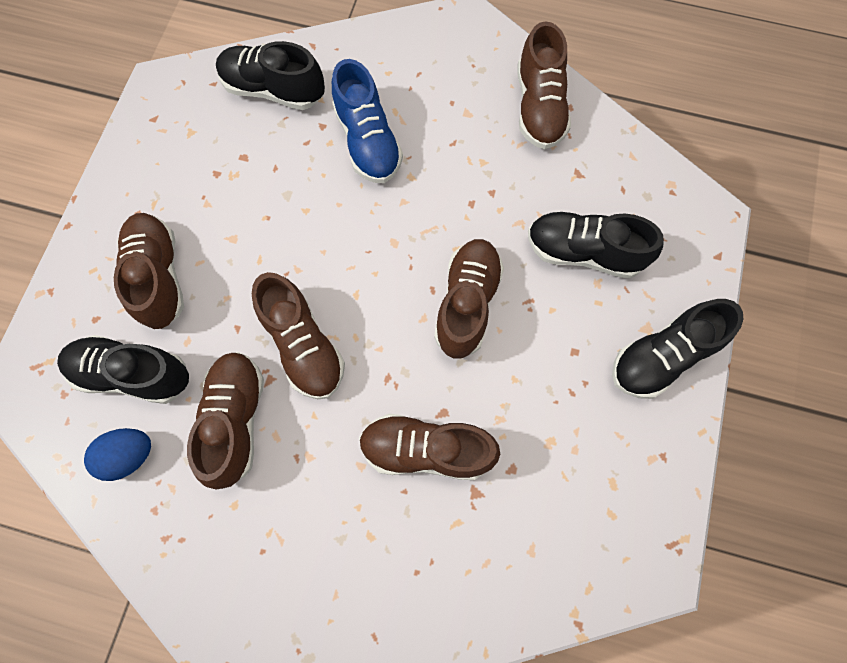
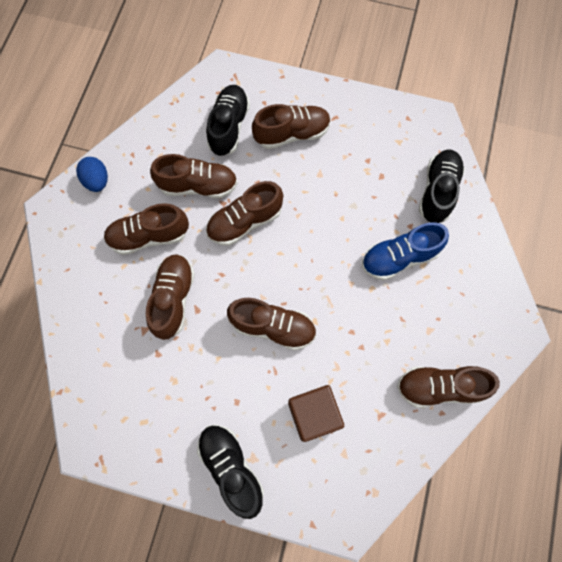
camera: 90 degrees right, 0 degrees up
blue egg [84,428,151,481] -> blue egg moved to [76,157,108,192]
black shoe [528,212,664,279] -> brown cube [288,385,344,442]
none -> brown shoe [104,203,189,255]

